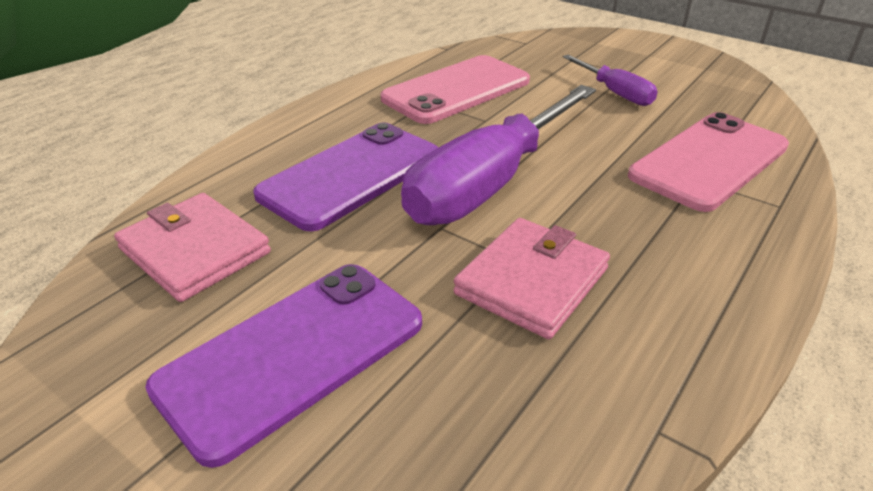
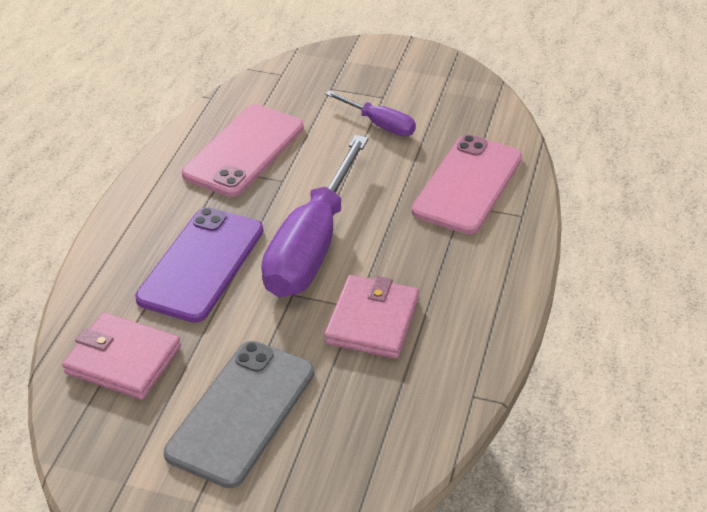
camera: 20 degrees left, 5 degrees up
purple phone [145,264,422,468] -> grey phone [164,341,314,488]

